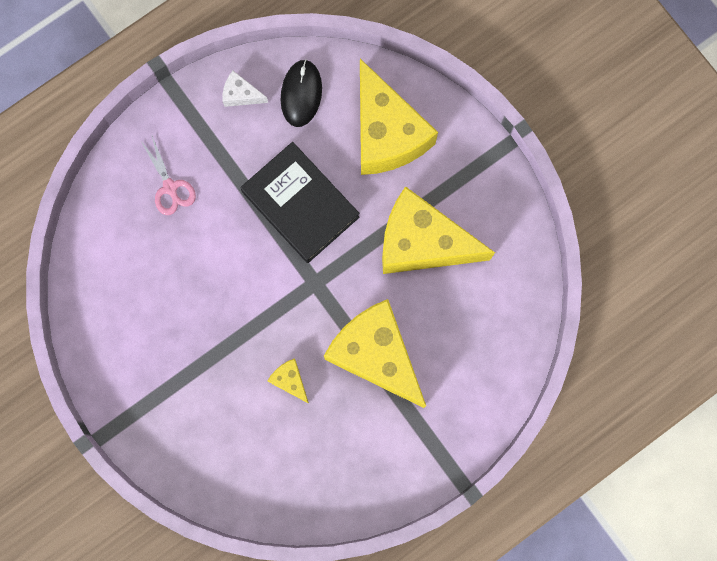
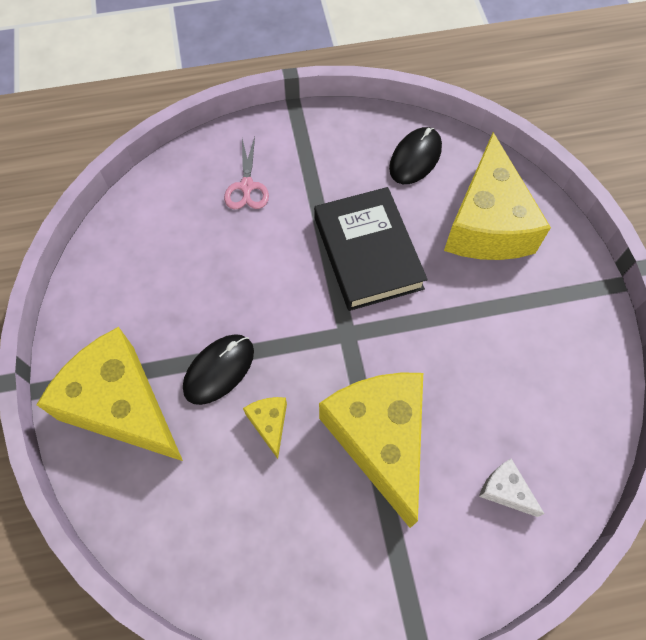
camera: 25 degrees right, 15 degrees down
white cheese [222,71,268,107] -> white cheese moved to [479,459,545,517]
yellow cheese [382,186,495,274] -> yellow cheese moved to [36,327,183,461]
none -> black mouse [183,334,254,405]

